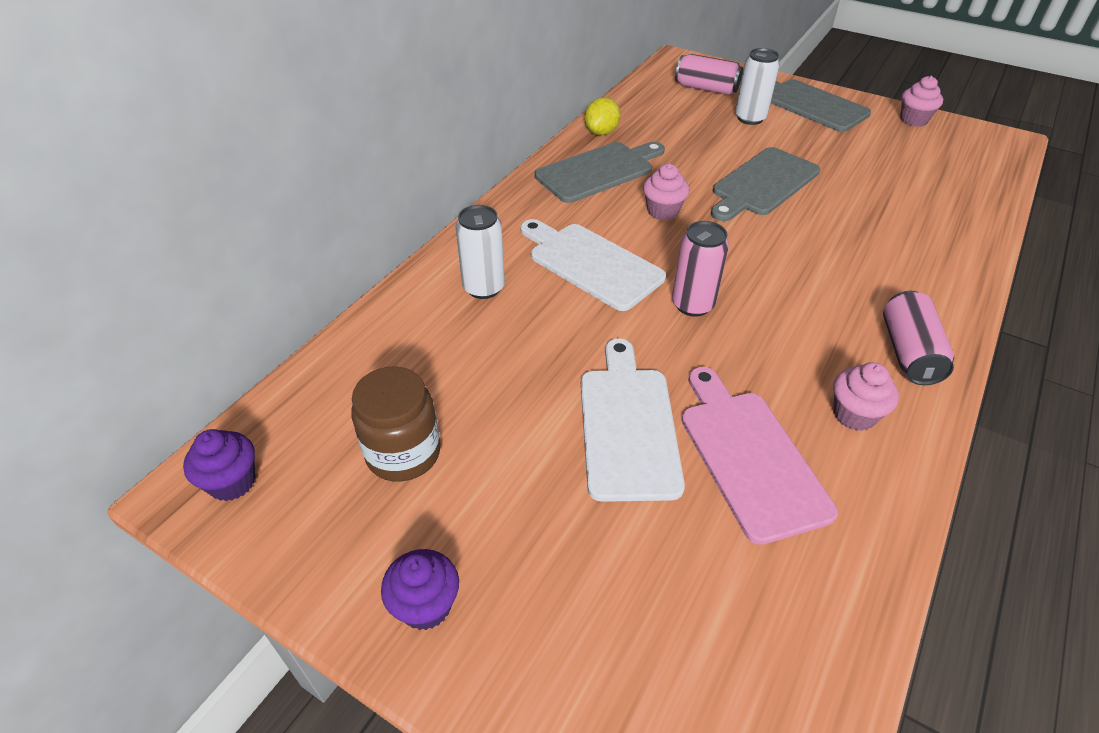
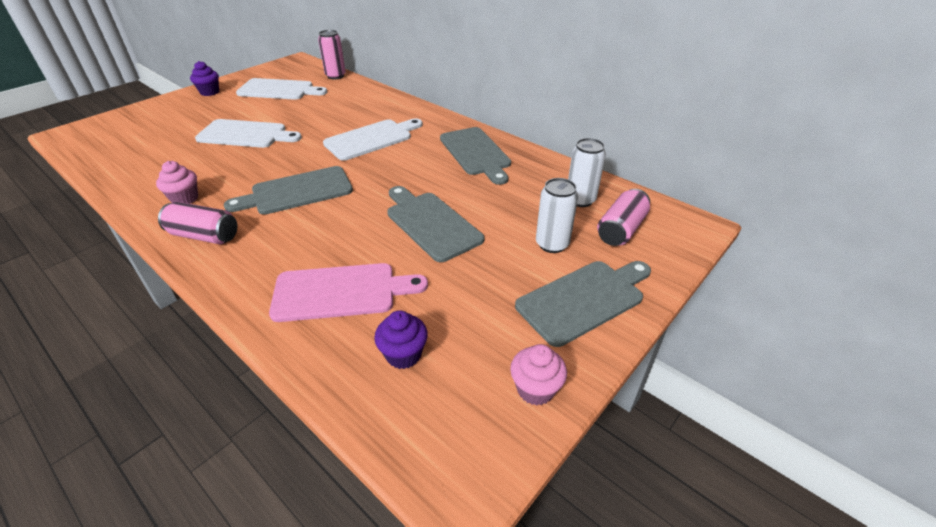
camera: 100 degrees right, 5 degrees down
purple cupcake [183,429,255,501] -> purple cupcake moved to [374,310,428,369]
brown jar [351,366,441,482] -> white cutting board [236,78,327,100]
white can [456,205,505,299] -> white can moved to [568,138,606,207]
yellow lemon [584,97,621,135] -> none
pink cupcake [643,163,689,221] -> none
pink can [672,221,729,317] -> pink can moved to [318,30,346,80]
pink cutting board [682,367,838,545] -> pink cutting board moved to [269,263,428,322]
none -> grey cutting board [224,166,353,215]

